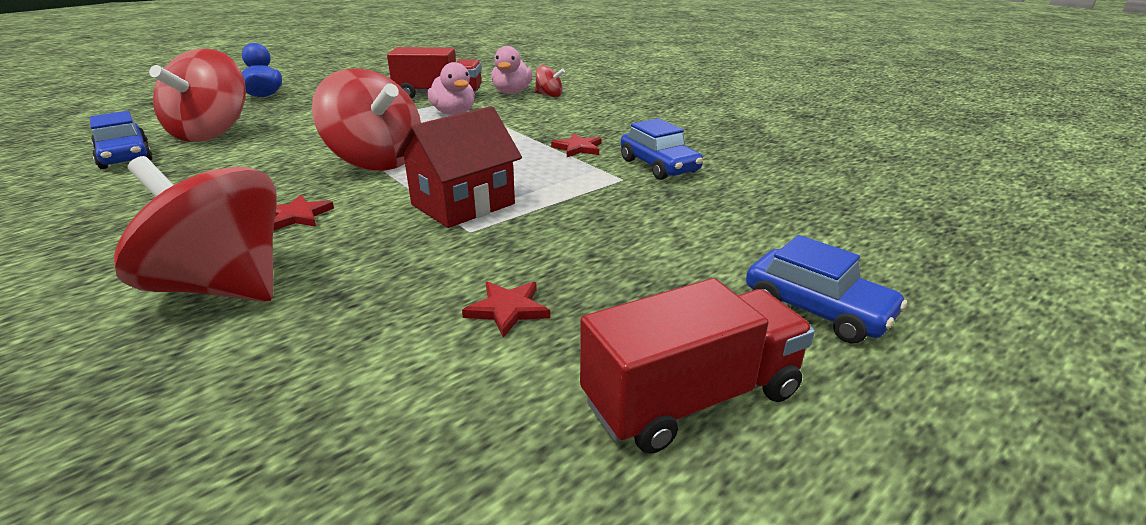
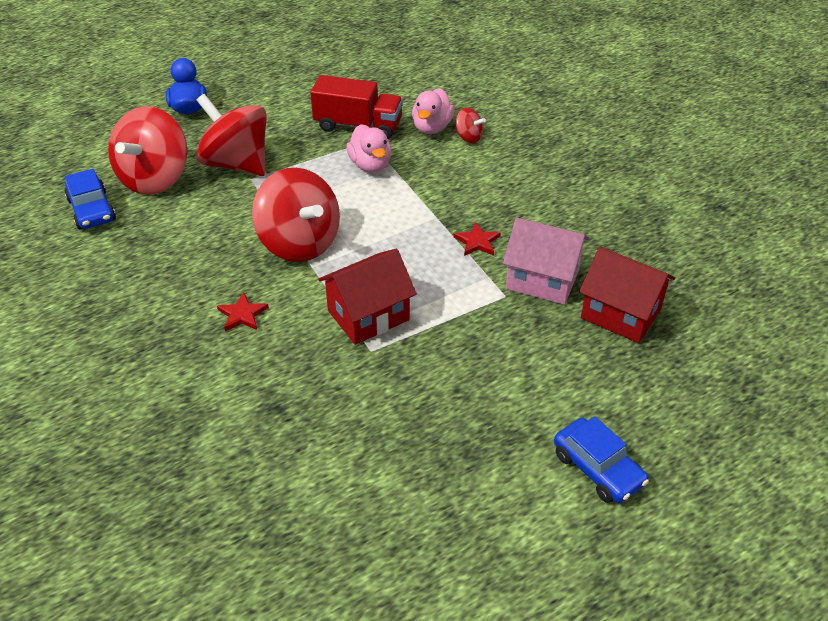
camera: 10 degrees right, 15 degrees up
red spinning top [114,156,277,302] -> red spinning top moved to [196,94,267,176]
red star [462,281,550,338] -> none
red truck [580,278,815,454] -> none
blue car [621,118,703,180] -> pink house [503,218,589,305]
none -> red house [579,247,675,343]

